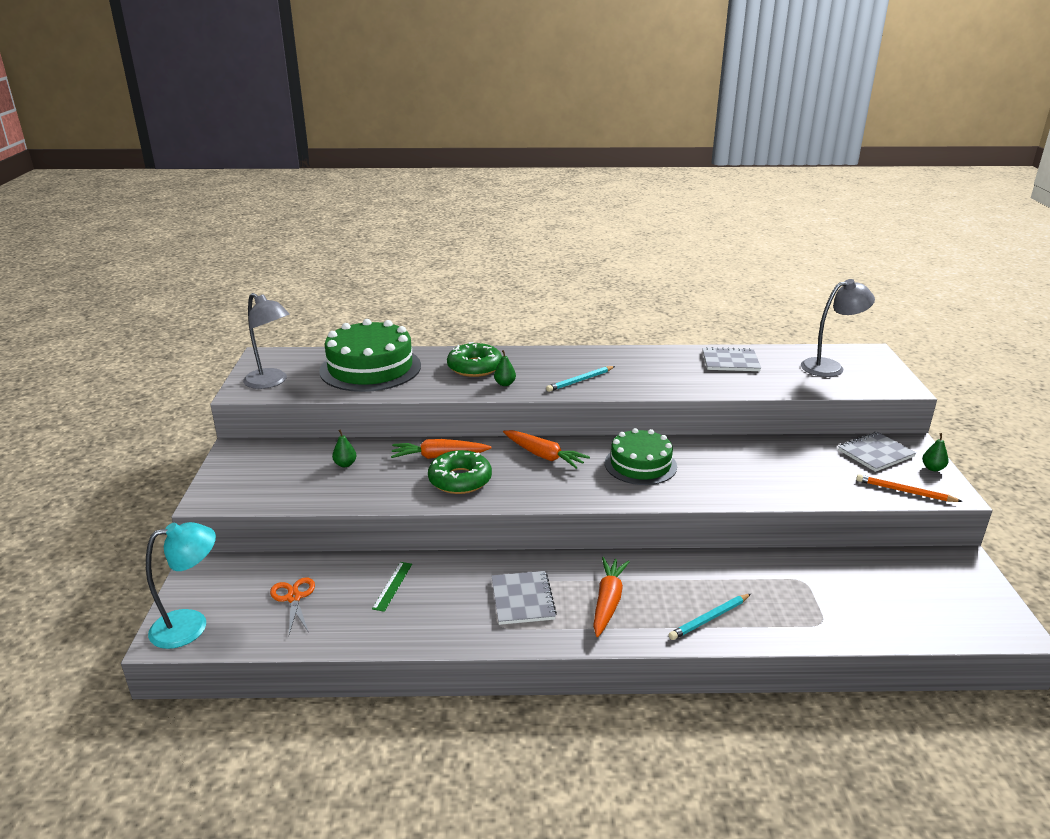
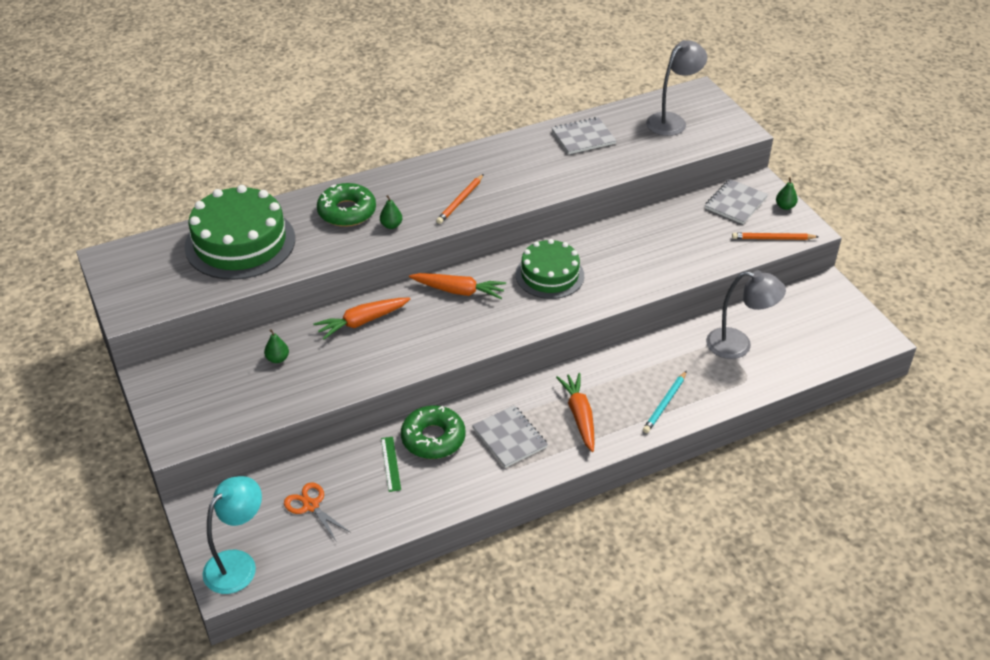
camera: 25 degrees left, 15 degrees up
grey lamp [243,293,290,389] -> grey lamp moved to [706,270,786,359]
green donut [428,450,492,494] -> green donut moved to [401,405,466,459]
turquoise pencil [546,366,615,392] -> orange pencil [436,174,484,224]

